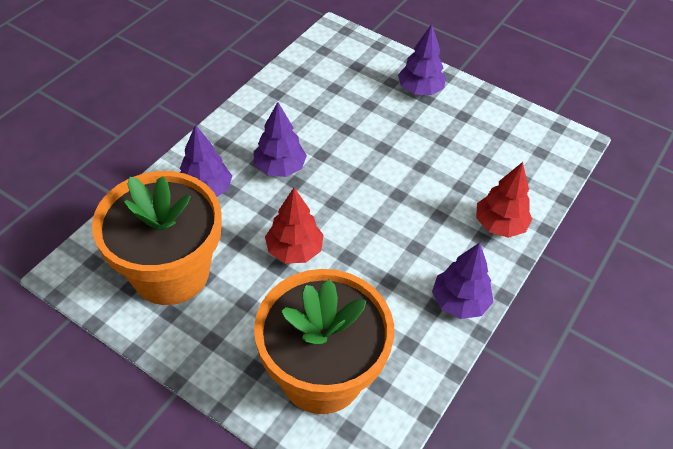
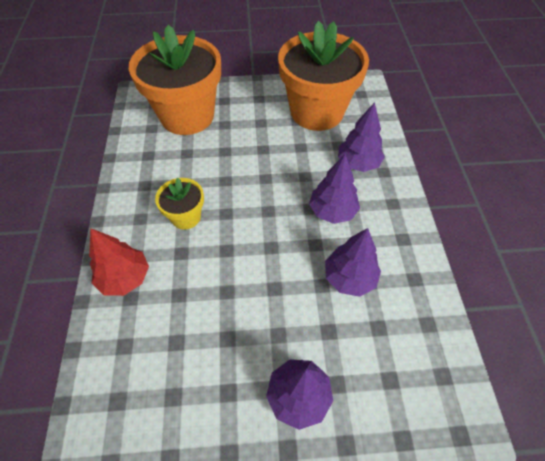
camera: 145 degrees right, 5 degrees up
red tree [265,188,324,263] -> none
purple tree [432,242,493,319] -> purple tree moved to [325,228,381,297]
none -> yellow flower pot [155,178,204,230]

